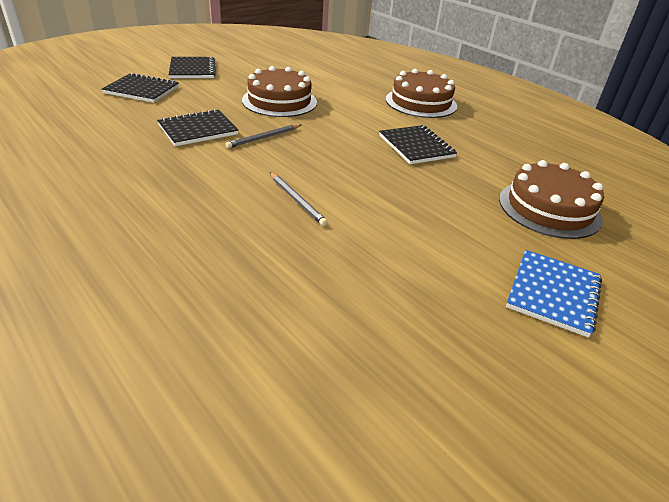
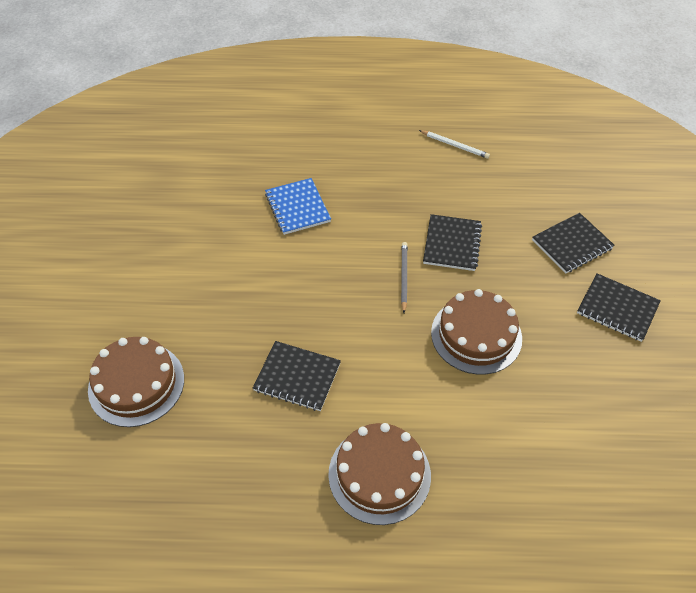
camera: 135 degrees right, 15 degrees up
grey pencil [270,172,328,226] -> none
blue notebook [506,250,602,337] -> blue notebook moved to [265,178,331,235]
none -> white pencil [419,130,490,159]

